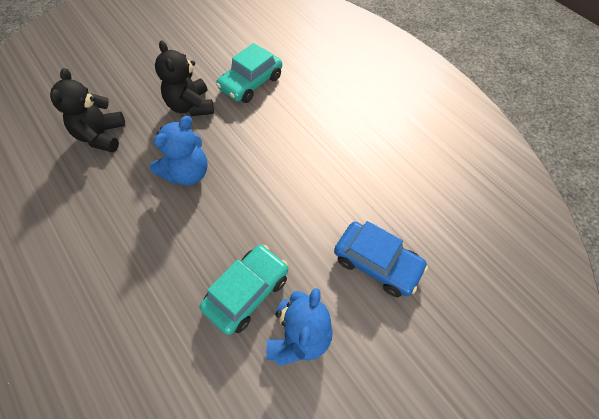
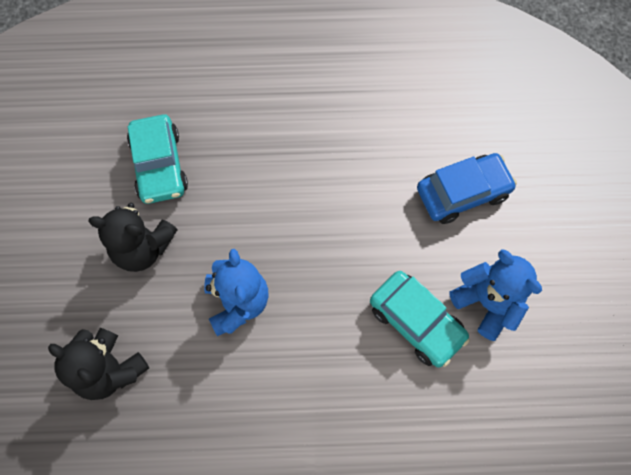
camera: 55 degrees left, 10 degrees up
turquoise car [199,245,288,335] -> turquoise car turned 150 degrees clockwise [370,271,470,367]

